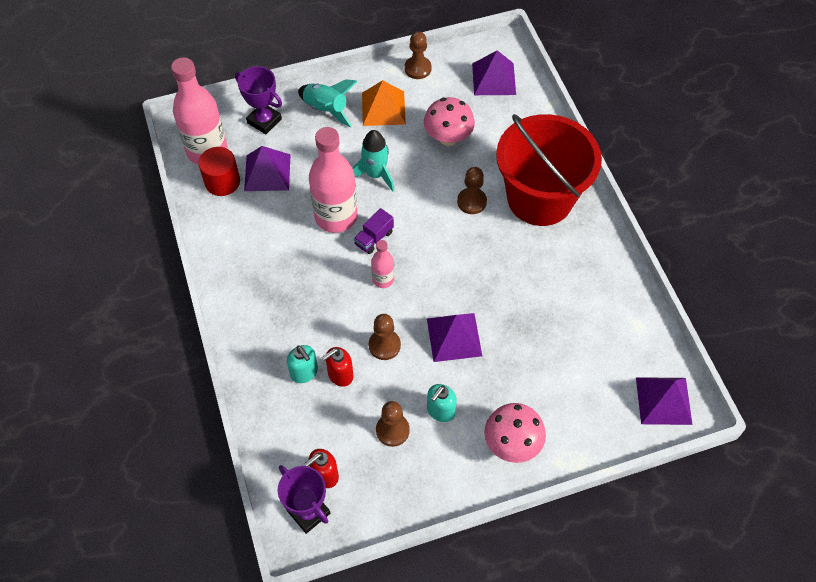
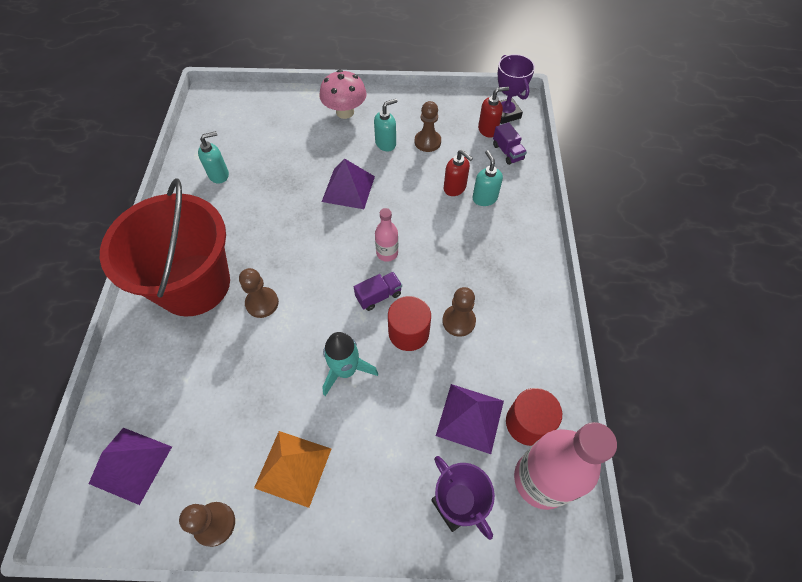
camera: 160 degrees left, 0 degrees up
turquoise rocket [298,79,358,127] -> none
pink bottle [309,127,358,233] -> red cylinder [388,296,431,351]
red soap dispenser [322,347,354,387] -> red soap dispenser turned 60 degrees clockwise [444,150,473,196]
brown pawn [369,314,401,360] -> brown pawn moved to [442,287,476,337]
pink mushroom [424,97,475,146] -> none
purple pyramid [636,377,693,425] -> none
none -> turquoise soap dispenser [198,131,229,184]
none -> purple truck [493,122,527,165]

